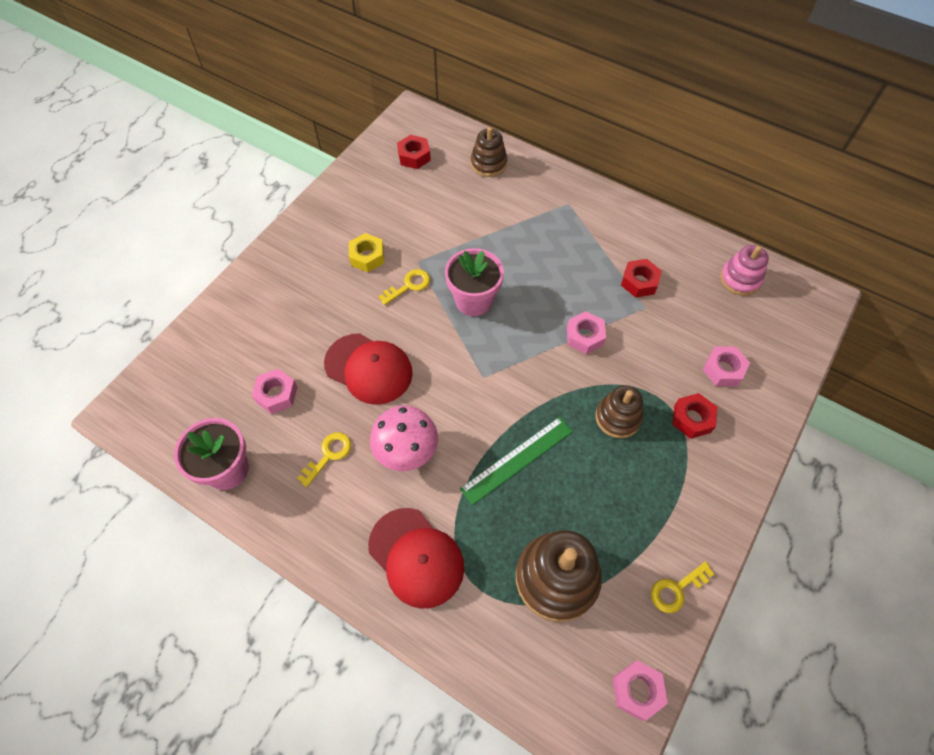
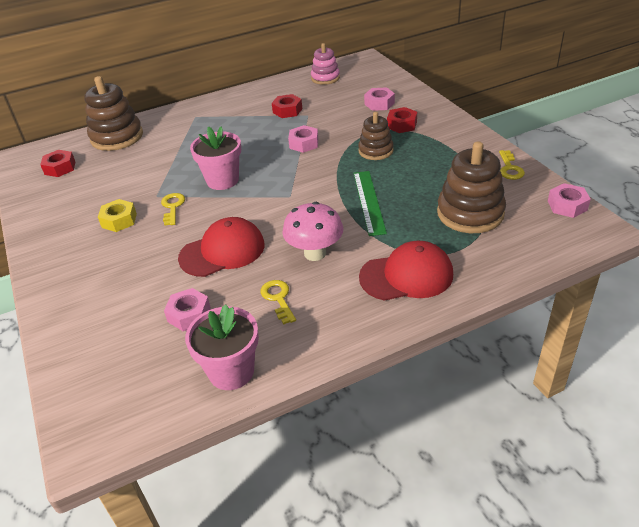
camera: 55 degrees left, 20 degrees down
brown stacking toy [471,127,507,177] -> brown stacking toy [84,76,143,151], size x1.63

